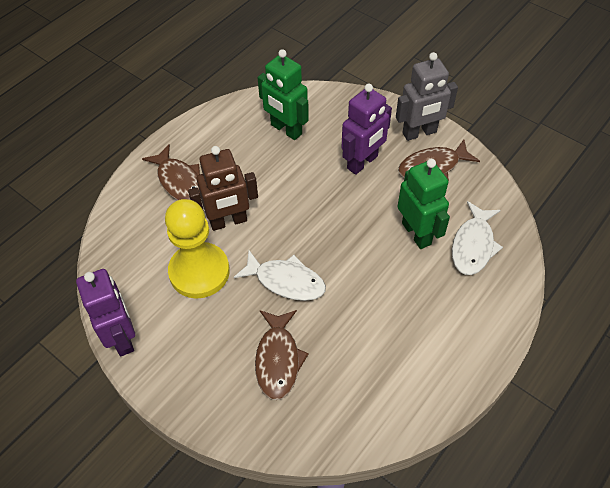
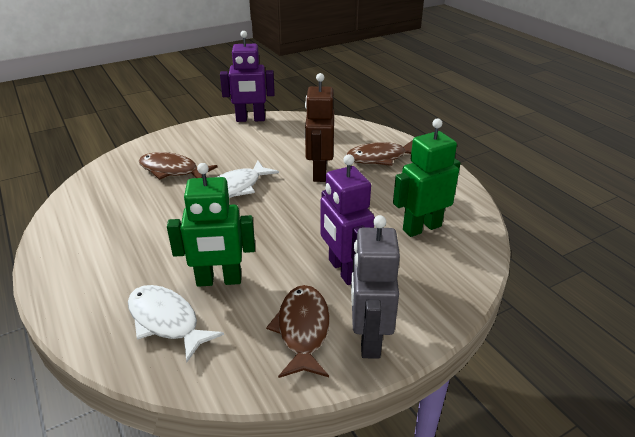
camera: 110 degrees right, 20 degrees down
yellow pawn [165,199,230,298] -> none

